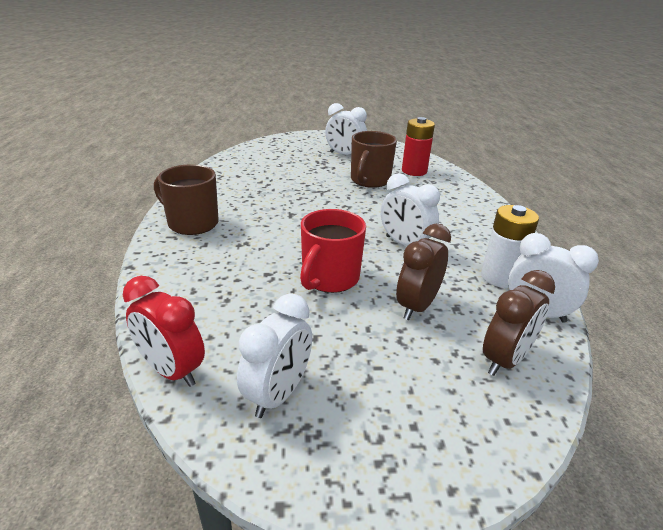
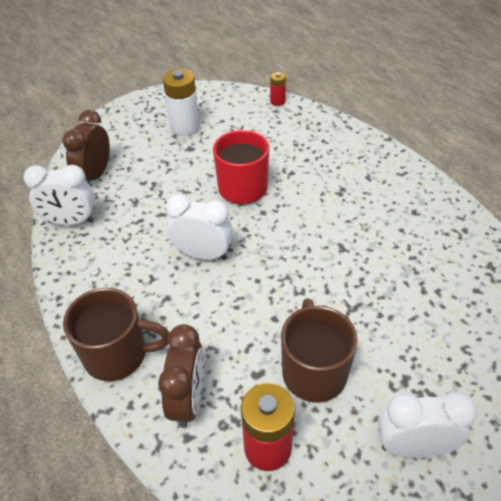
camera: 155 degrees right, 15 degrees up
red clock [123,276,205,387] -> red battery [270,72,286,106]
brown mug [154,164,219,235] -> brown mug moved to [63,288,169,381]
white clock [237,293,312,418] -> none
brown clock [396,224,451,320] -> brown clock moved to [158,324,204,428]
white battery [481,205,539,288] -> white battery moved to [163,69,200,136]

